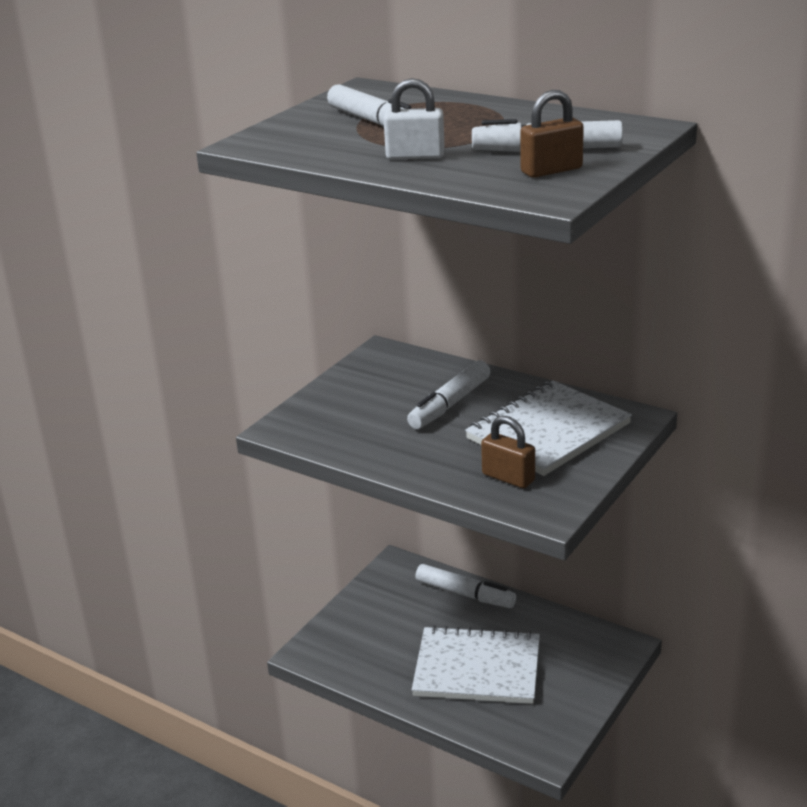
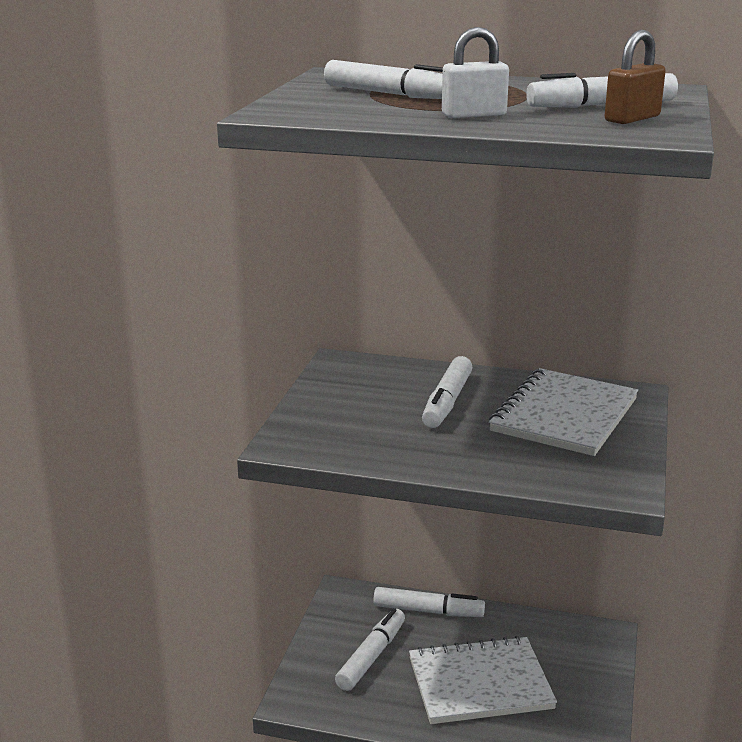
camera: 20 degrees left, 5 degrees down
brown padlock [481,416,535,488] -> none
none -> white marker [335,608,405,691]

